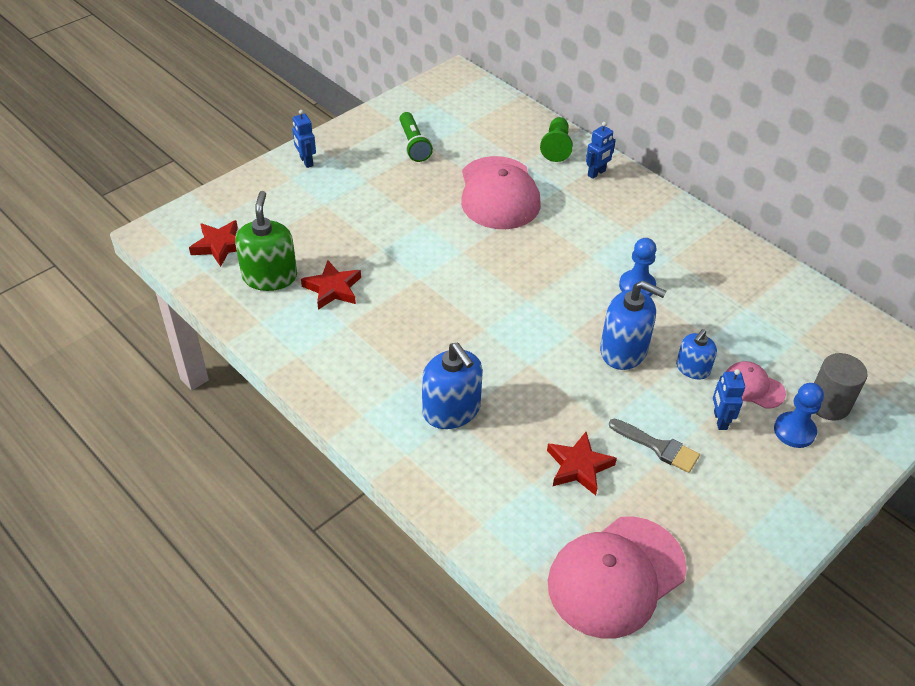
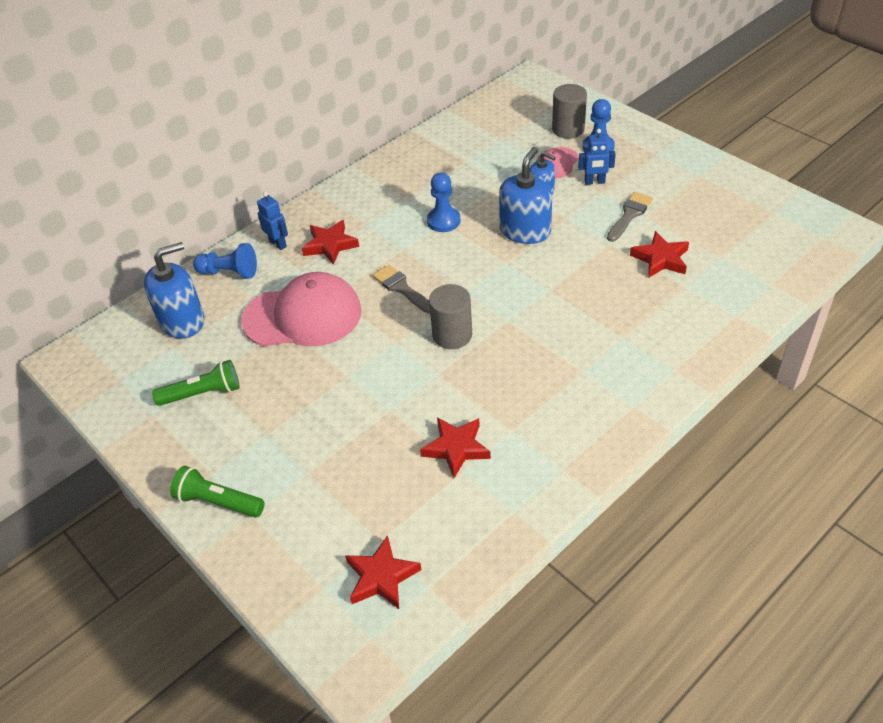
camera: 85 degrees left, 0 degrees up
green soap dispenser [235,191,297,291] -> none
blue robot [292,110,316,168] -> green flashlight [170,466,265,517]
blue soap dispenser [422,343,483,429] -> blue soap dispenser moved to [144,242,205,339]
green pawn [540,117,573,162] -> blue pawn [193,243,257,279]
pink cap [548,516,687,638] -> none
none -> red star [302,220,359,265]
none -> grey brush [373,265,430,314]
none -> grey cylinder [429,284,472,349]

